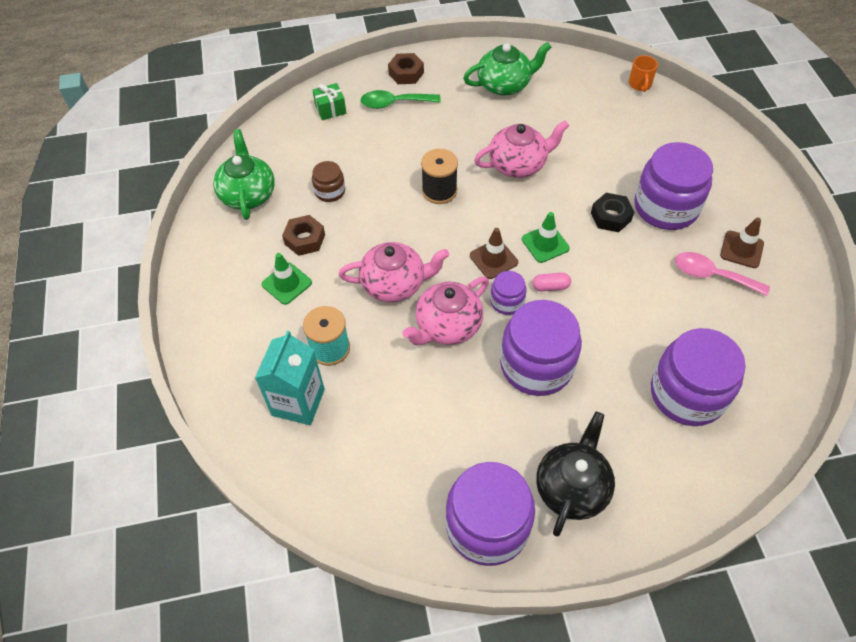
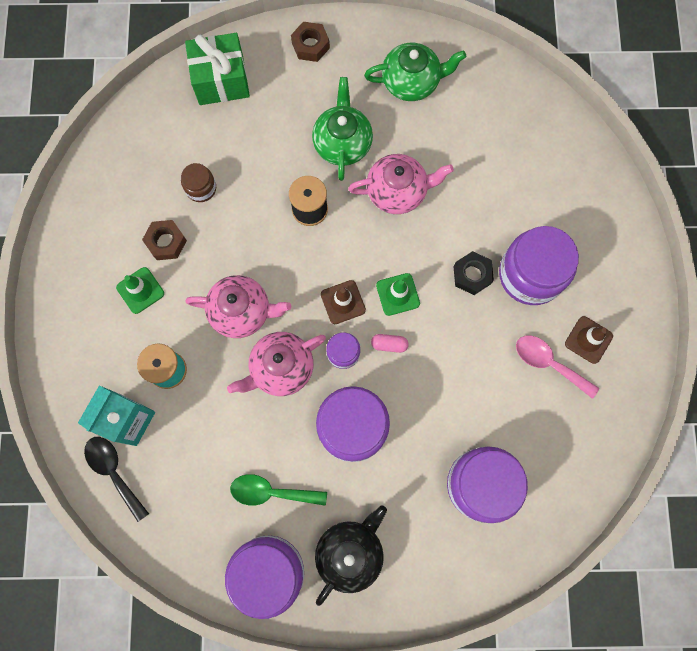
camera: 10 degrees right, 20 degrees up
green teapot [213,129,275,220] -> green teapot moved to [312,77,373,181]
green gift [313,83,346,120] -> green gift [185,33,250,105], size x1.86
green spoon [360,90,441,109] -> green spoon moved to [230,474,327,506]
orange mug [629,55,658,92] -> none
none -> black spoon [84,437,149,522]

